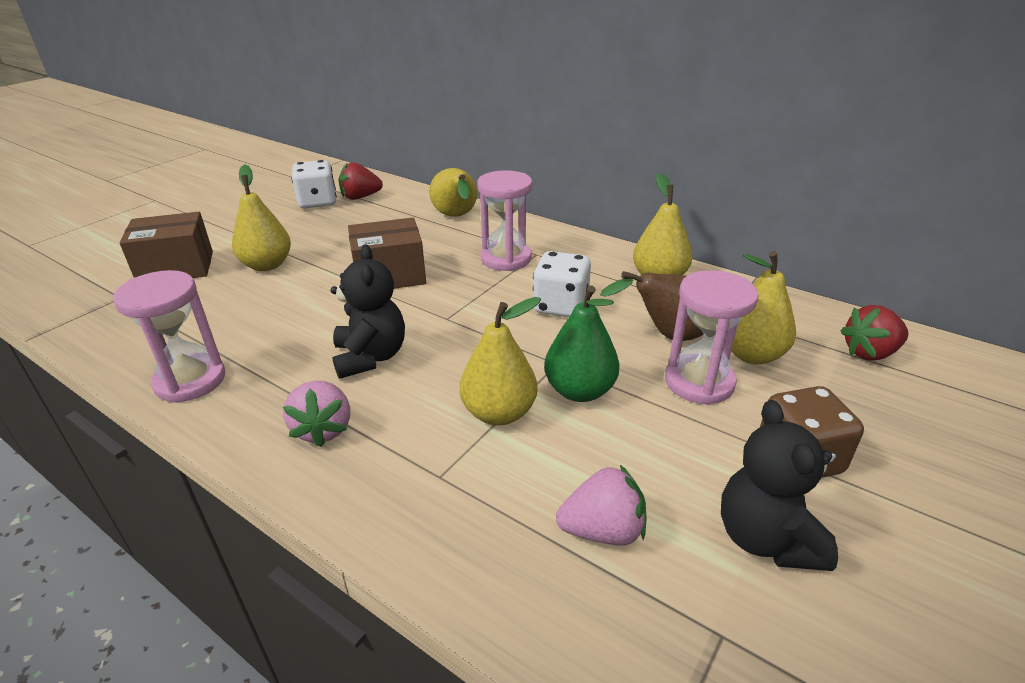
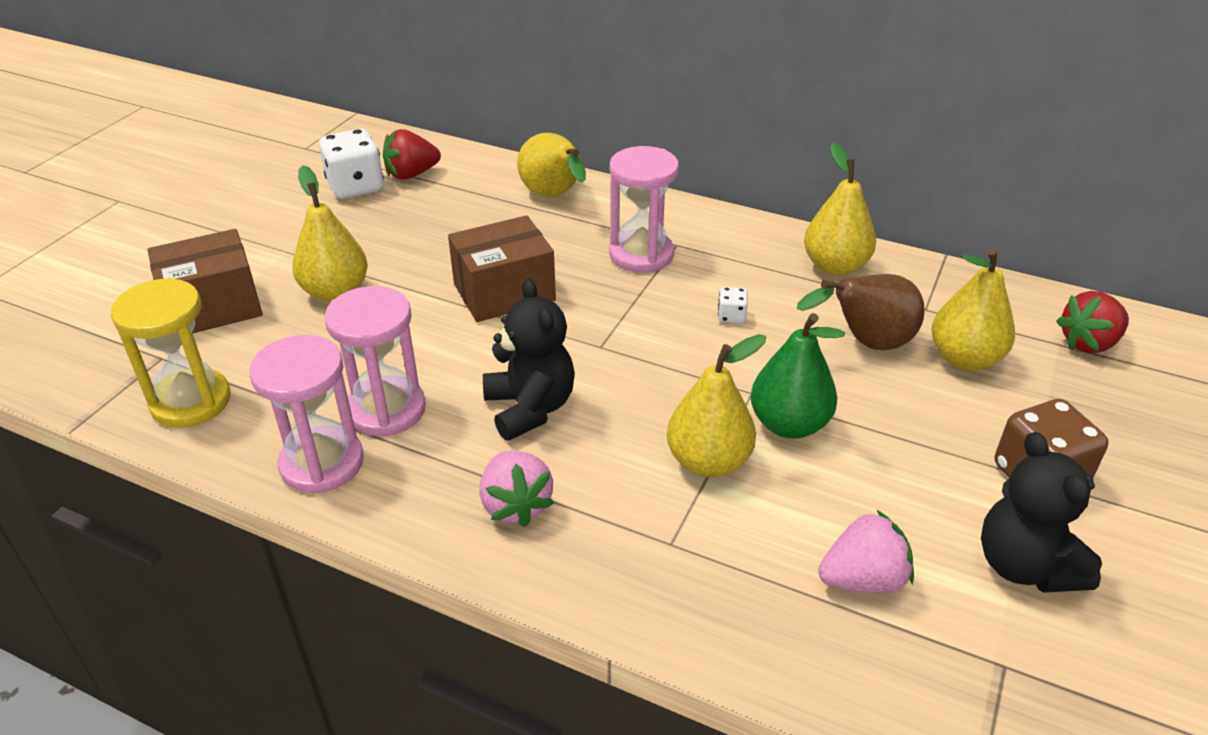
camera: 10 degrees left, 5 degrees up
white dice [533,251,591,317] -> white dice [718,287,748,323], size x0.46
pink hourglass [665,270,759,405] -> pink hourglass moved to [324,286,426,437]
none -> yellow hourglass [111,278,231,428]

